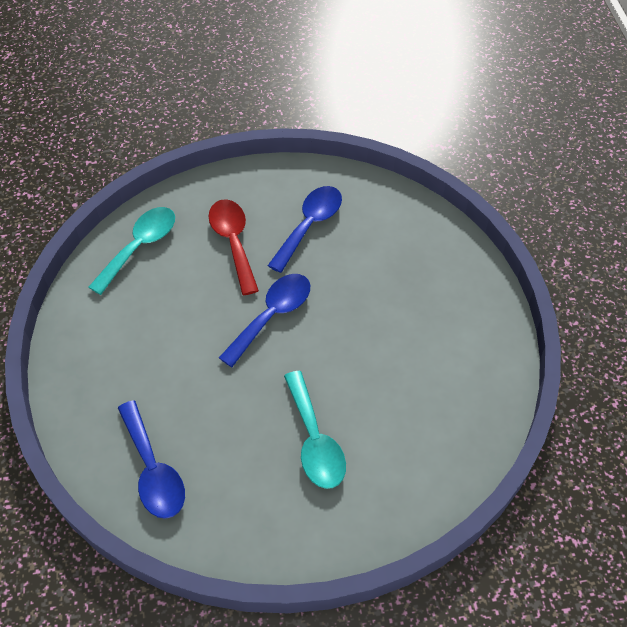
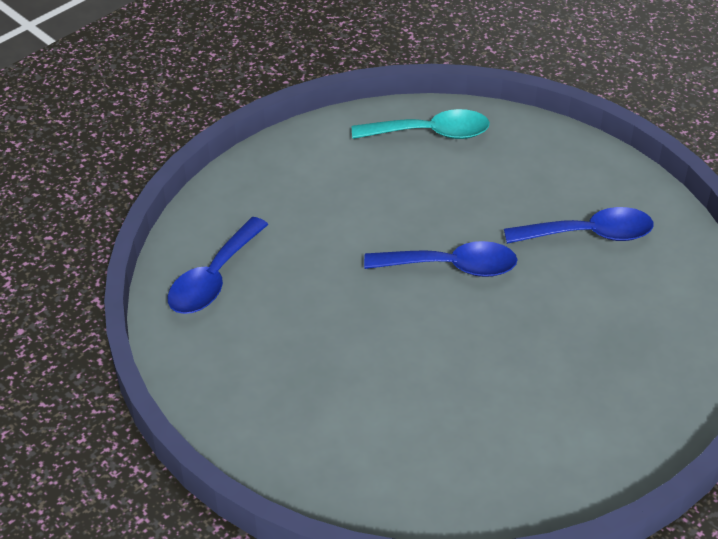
camera: 55 degrees right, 10 degrees down
red spoon [208,199,259,295] -> none
turquoise spoon [284,371,346,489] -> none

